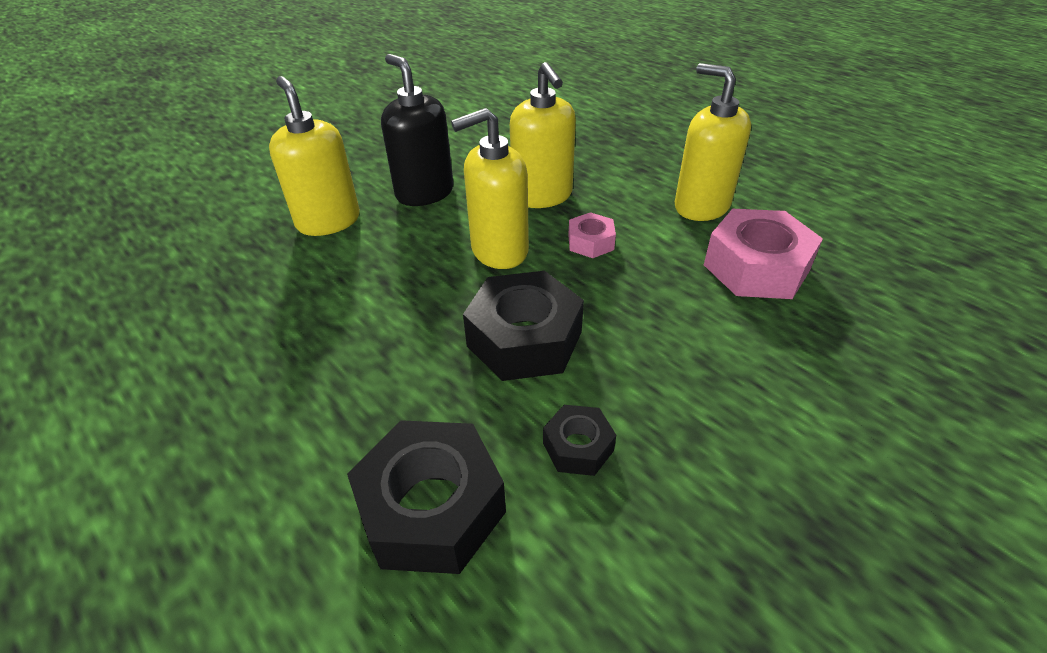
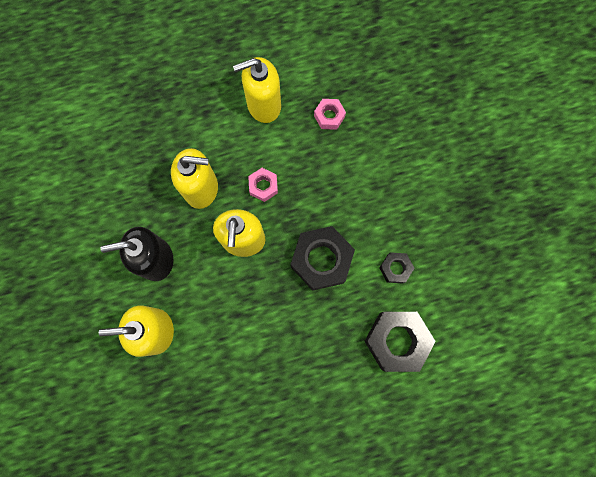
camera: 65 degrees left, 35 degrees up
pink nut [704,209,823,299] -> pink nut [314,99,346,130], size x0.52

